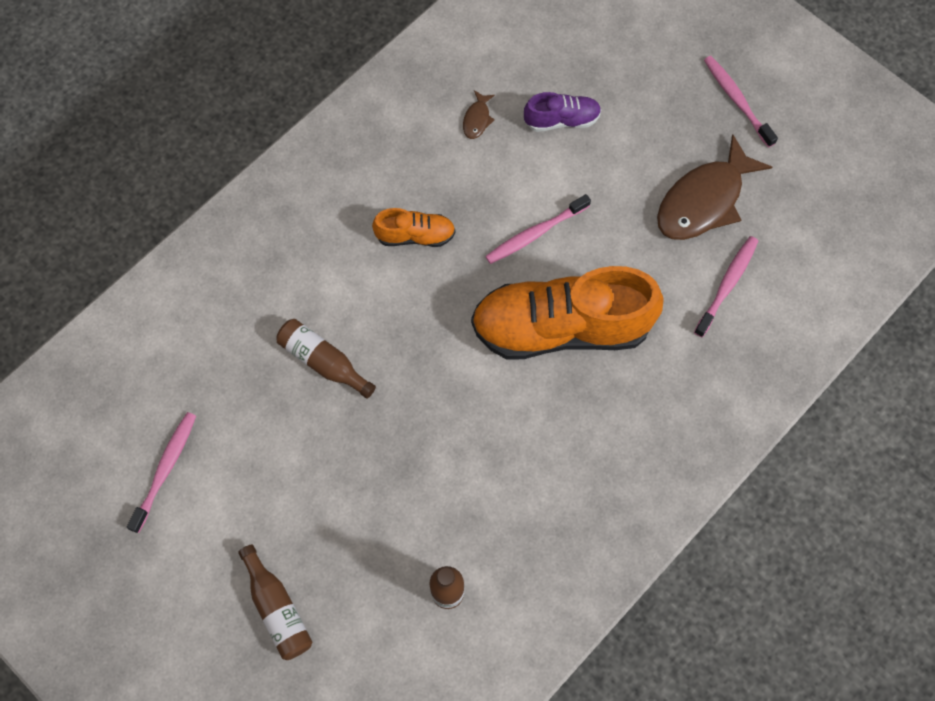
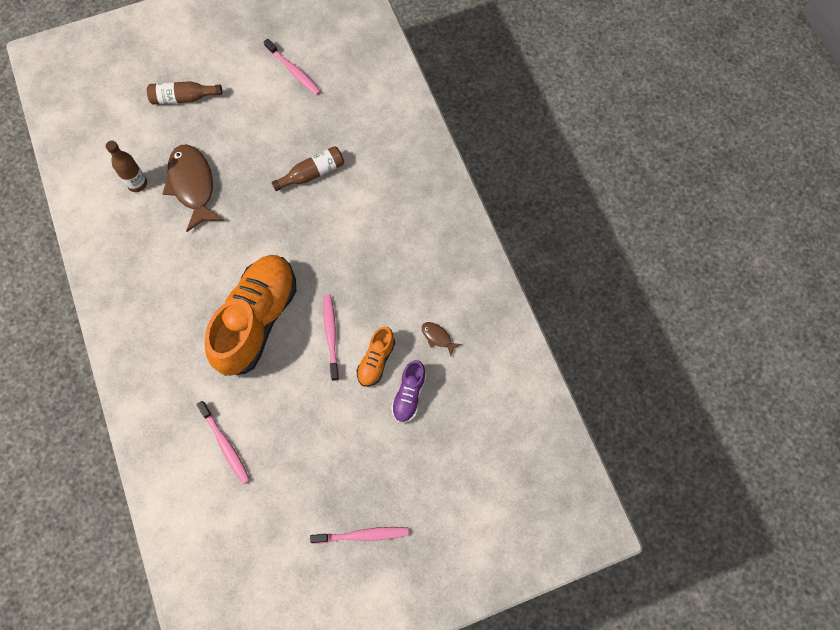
camera: 115 degrees right, 0 degrees up
orange shoe [372,208,455,247] -> orange shoe moved to [357,327,395,387]
brown fish [657,134,772,240] -> brown fish moved to [163,144,224,232]

